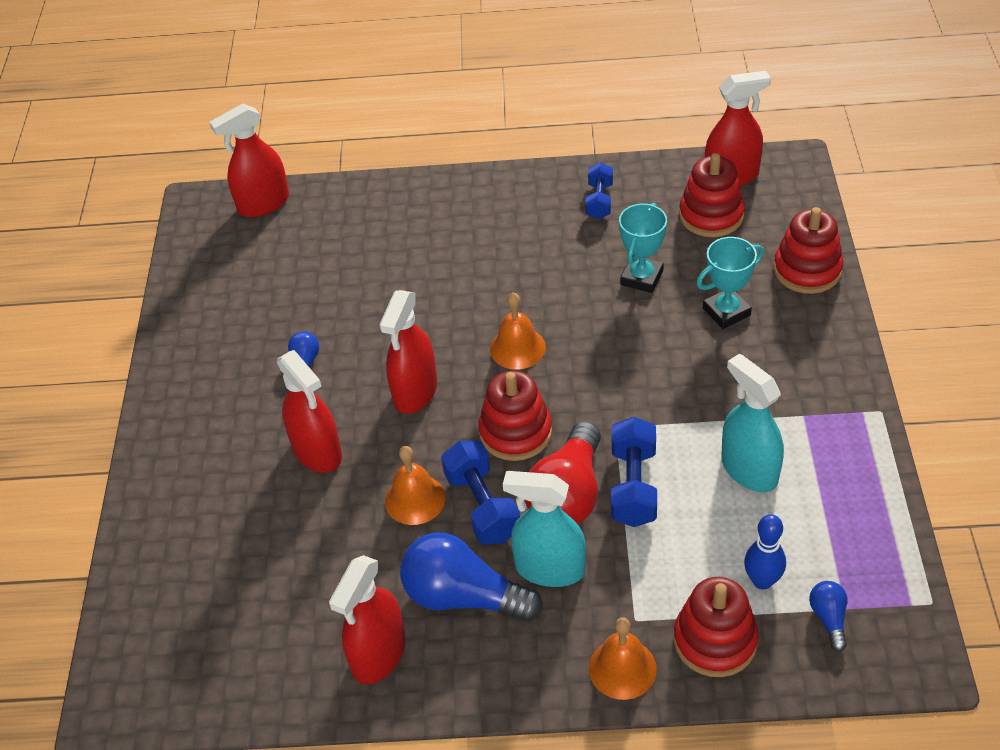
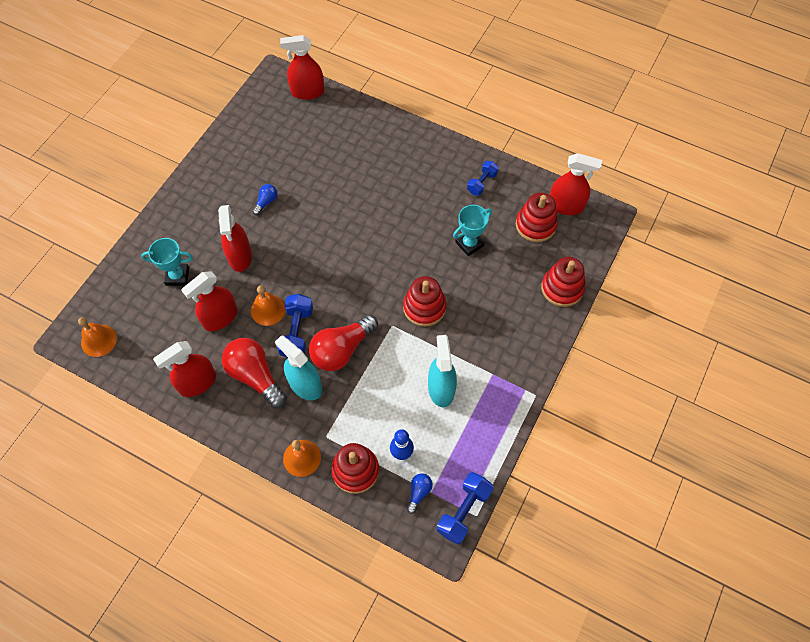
camera: 25 degrees right, 15 degrees up
red spray bottle [379,290,437,414] -> red spray bottle moved to [181,271,238,331]
blue light bulb [400,532,543,621] -> red light bulb [222,338,287,408]
red stacking toy [478,371,552,461] -> red stacking toy moved to [403,276,446,327]
orange bell [490,293,546,370] -> orange bell moved to [78,317,117,357]
blue dumbbell [611,417,657,527] -> blue dumbbell moved to [437,472,494,545]
turquoise trophy [696,237,764,329] -> turquoise trophy moved to [141,238,192,286]

